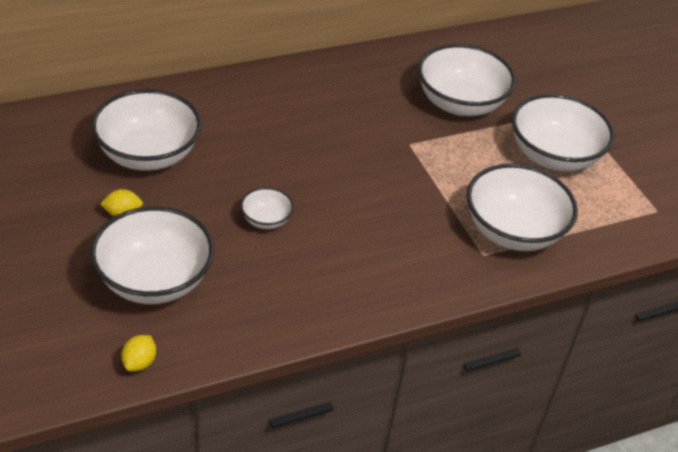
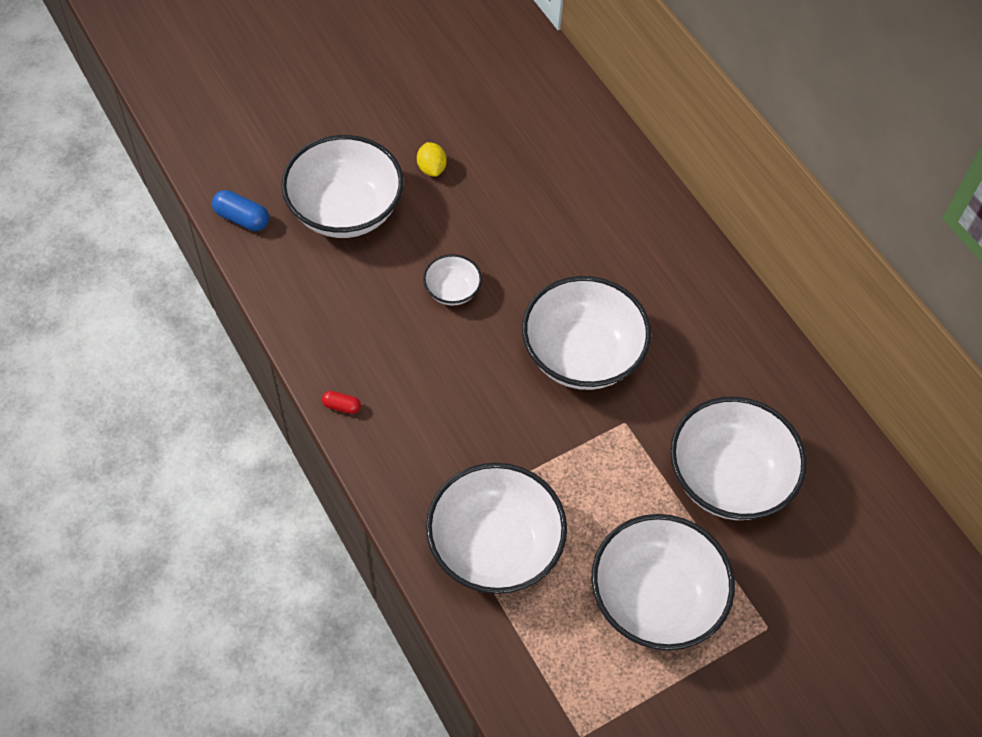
camera: 85 degrees right, 15 degrees up
white bowl [91,89,202,171] -> white bowl moved to [522,276,651,390]
yellow lemon [121,335,156,371] -> blue capsule [212,190,269,231]
none -> red capsule [322,391,361,414]

